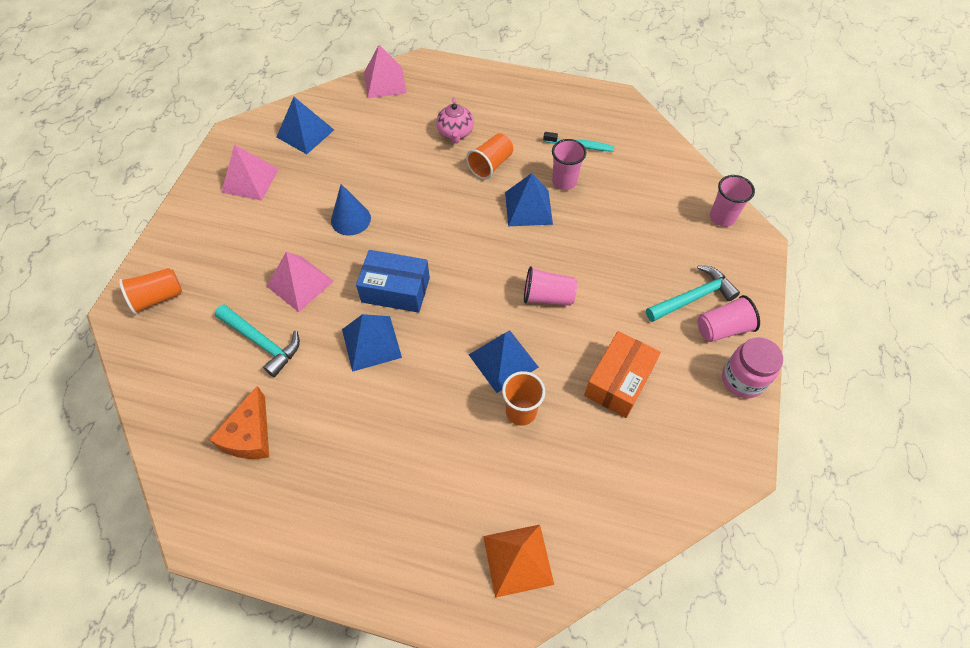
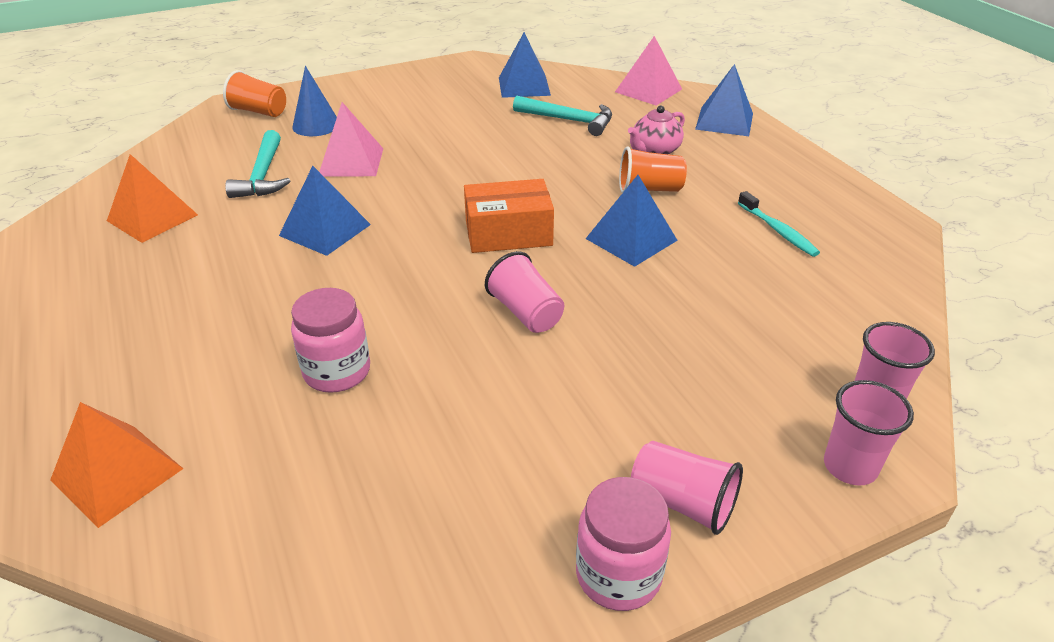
camera: 50 degrees right, 20 degrees down
orange cheese [209,386,269,459] -> orange pyramid [107,154,198,243]
pink pyramid [221,145,279,201] -> none
blue cone [331,184,371,235] -> blue cone moved to [292,66,337,136]
blue box [356,250,430,313] -> none
blue pyramid [469,331,539,393] -> blue pyramid moved to [695,64,753,136]
orange cup [502,371,545,426] -> pink jar [291,288,370,393]
pink cup [552,139,587,190] -> pink cup moved to [824,380,914,486]
orange box [584,331,661,418] -> orange box moved to [464,179,554,253]
turquoise hammer [646,265,740,322] -> turquoise hammer moved to [513,96,612,136]

